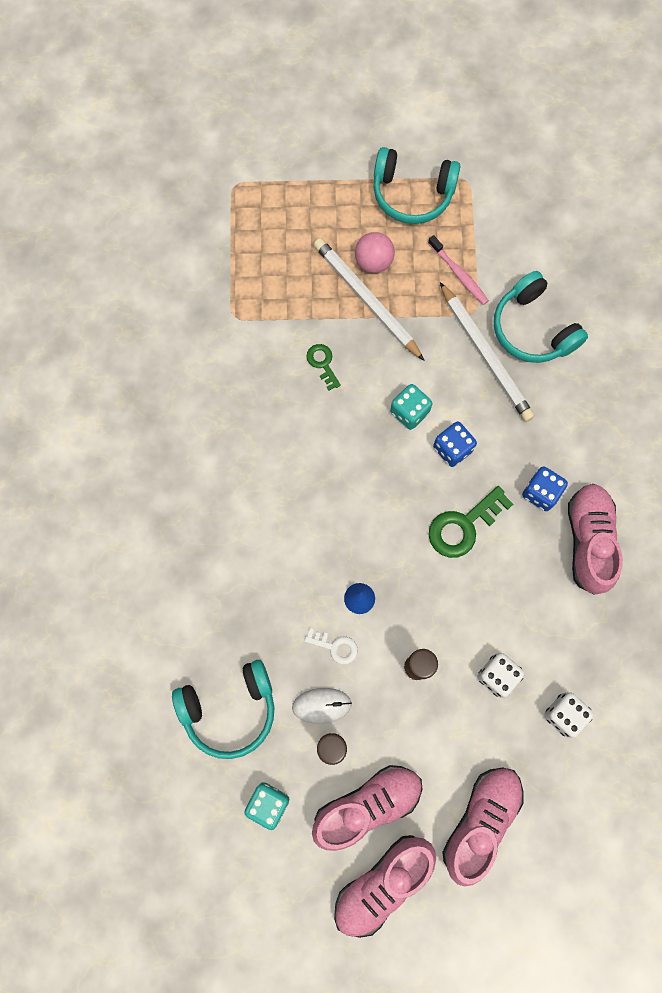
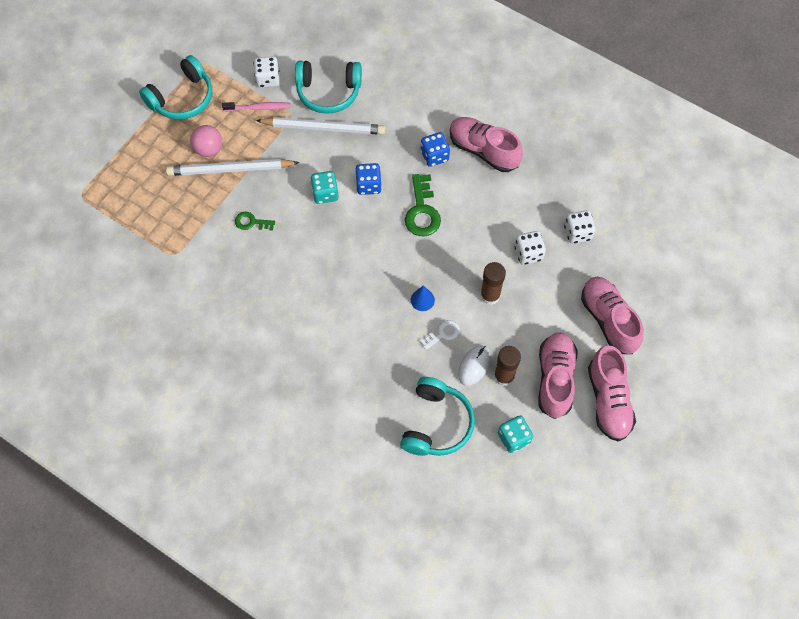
camera: 55 degrees left, 10 degrees down
none -> white dice [254,56,280,88]

